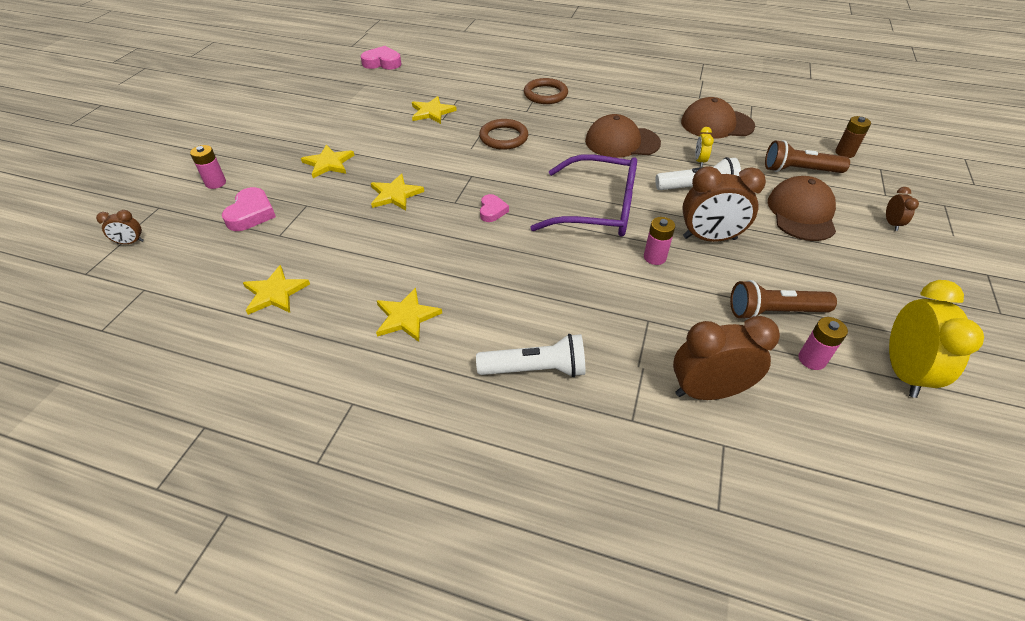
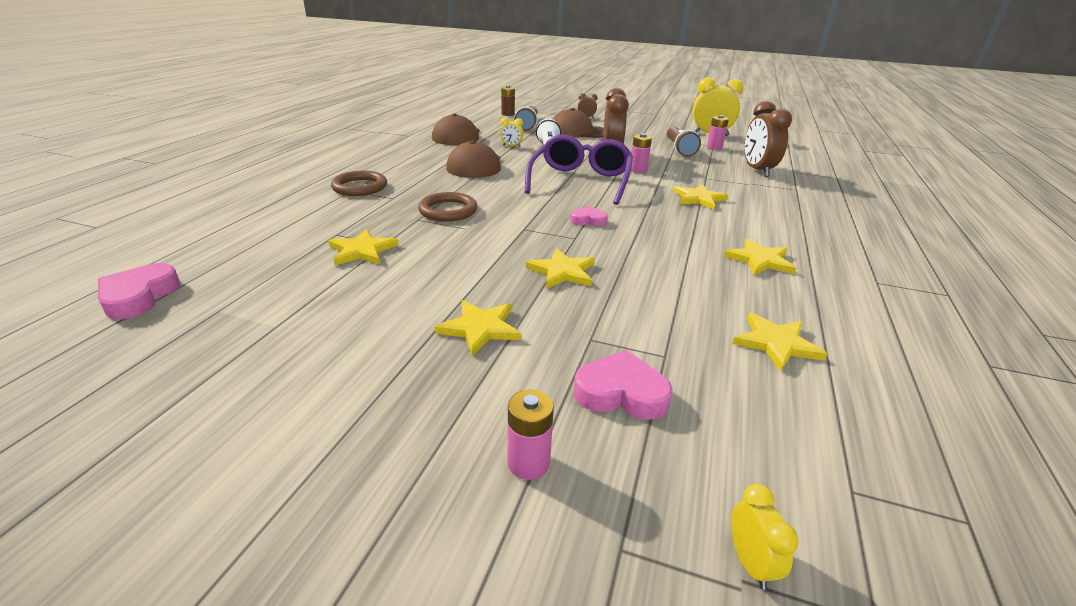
camera: 90 degrees left, 15 degrees down
brown clock [96,210,144,244] -> yellow clock [731,484,798,590]
white flashlight [476,334,585,377] -> none
none -> yellow star [673,184,728,210]

